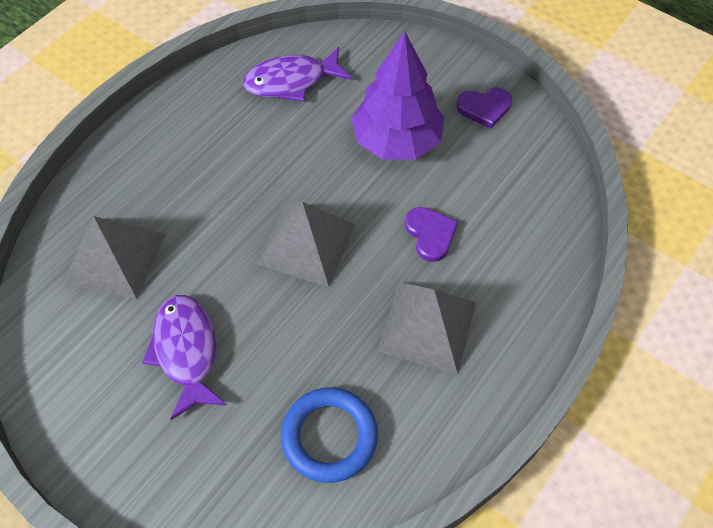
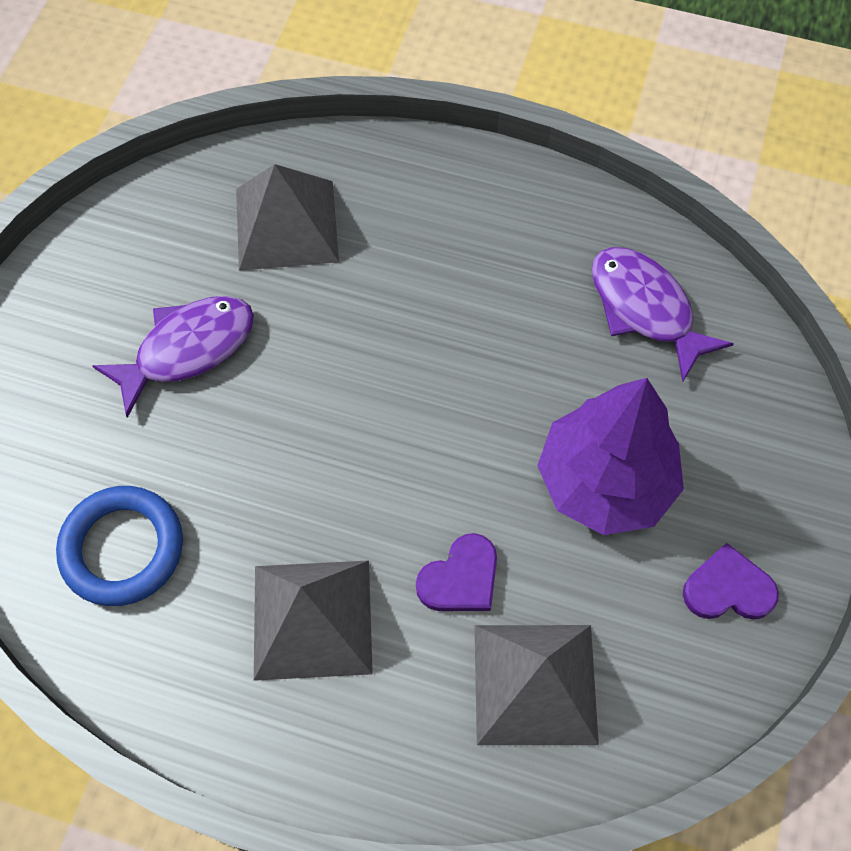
camera: 70 degrees right, 5 degrees up
grey pyramid [256,202,356,287] -> grey pyramid moved to [474,625,599,745]
purple heart [456,87,512,128] -> purple heart turned 120 degrees clockwise [683,543,779,620]

